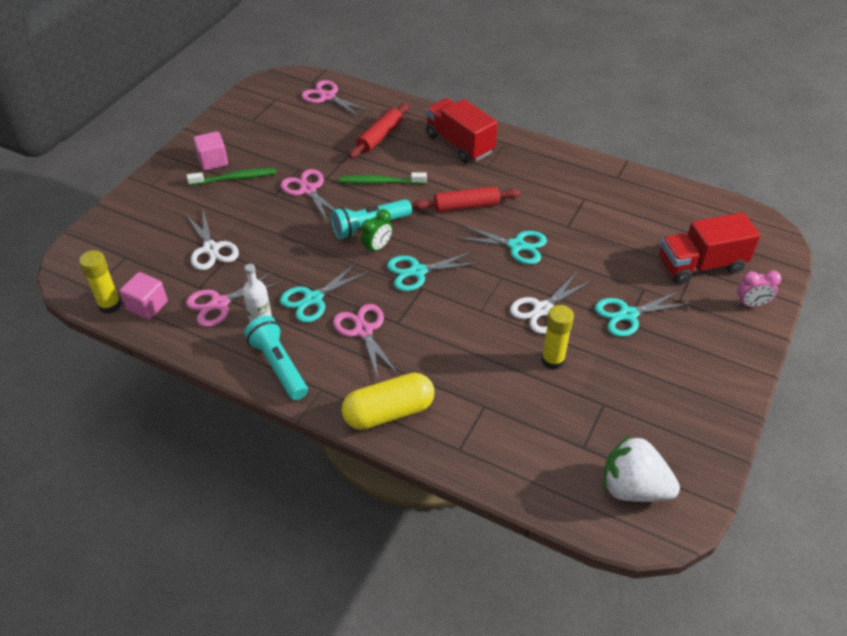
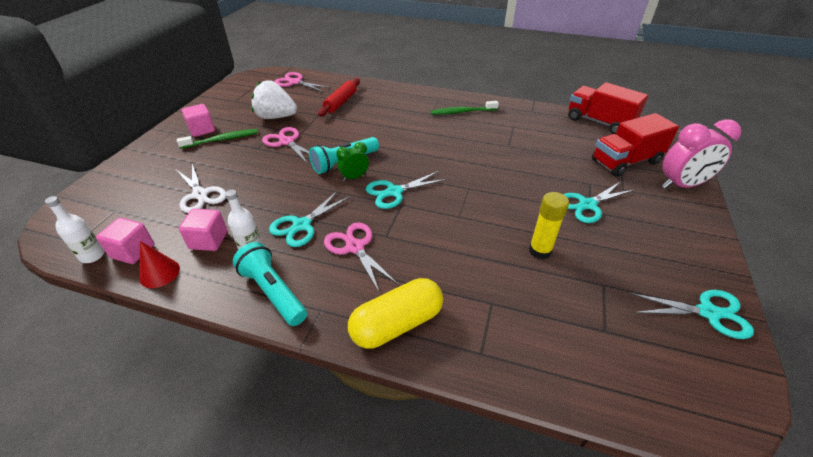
camera: 10 degrees left, 5 degrees down
yellow glue stick [79,250,121,314] -> white bottle [45,196,105,263]
pink scissors [186,272,282,327] -> pink cube [179,209,228,251]
green toothbrush [339,172,427,184] -> green toothbrush moved to [431,101,499,115]
green clock [361,209,392,255] -> green clock turned 150 degrees counterclockwise [336,142,369,181]
red rolling pin [412,186,521,212] -> none
red truck [426,98,498,163] -> red truck moved to [568,82,648,134]
turquoise scissors [456,225,547,265] -> turquoise scissors moved to [629,290,754,339]
white scissors [510,272,593,334] -> none
white strawberry [604,434,680,502] -> white strawberry moved to [251,81,297,119]
pink clock [737,271,782,307] -> pink clock [662,119,741,189], size x1.82
none -> red cone [139,241,180,288]

